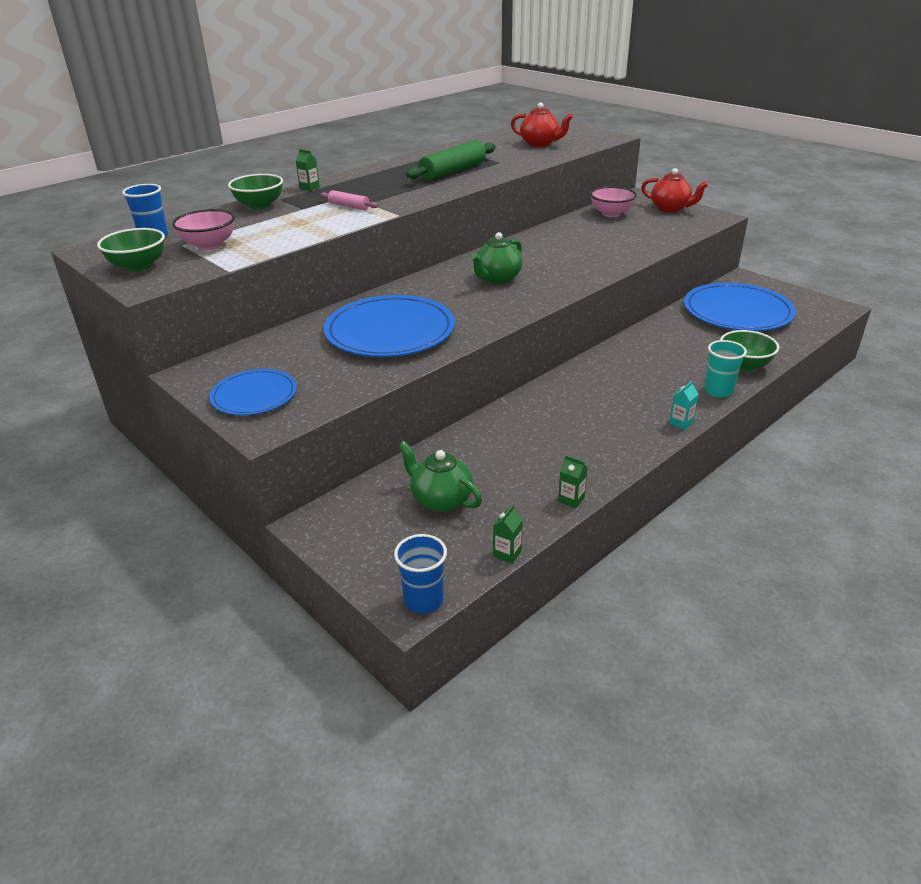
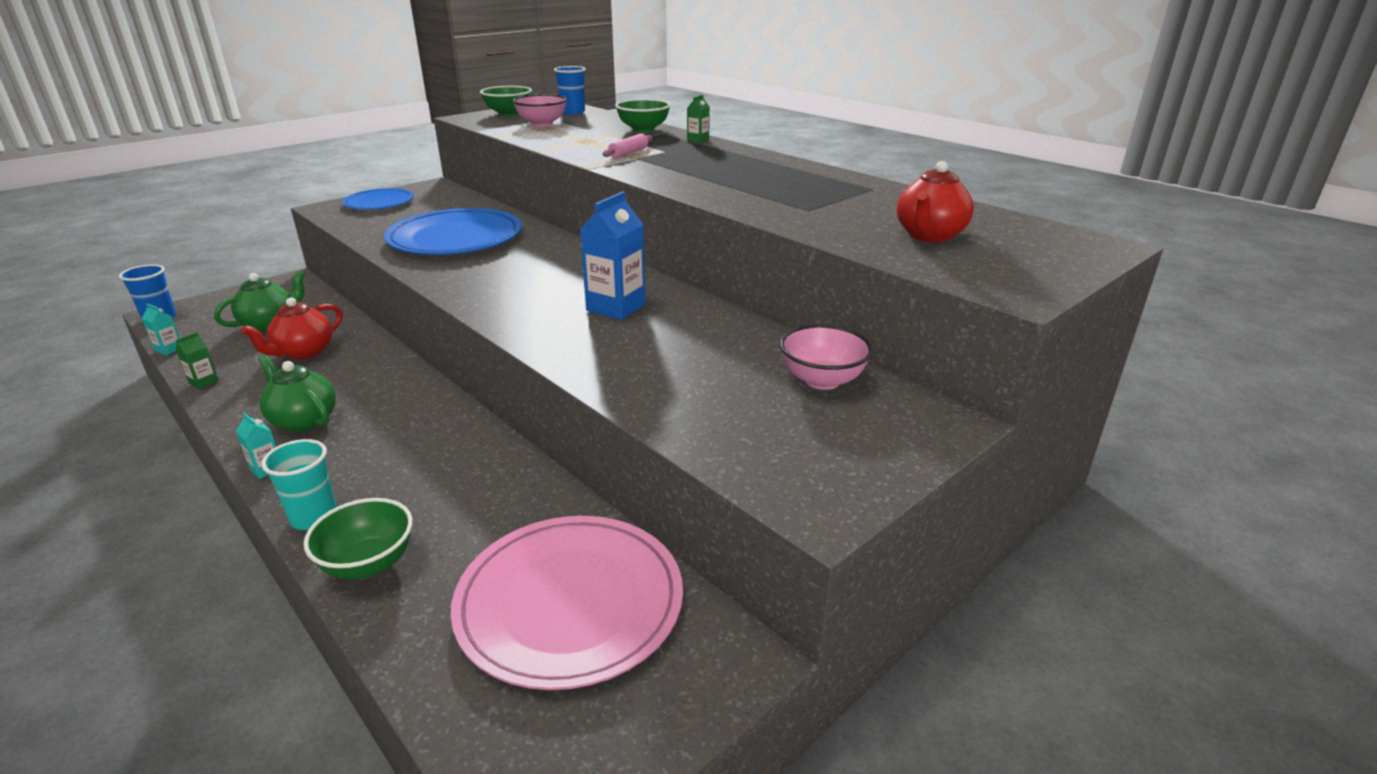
camera: 90 degrees right, 5 degrees down
green rolling pin [406,140,496,181] -> none
green teapot [471,232,522,284] -> green teapot moved to [259,355,336,432]
green carton [493,505,523,564] -> turquoise carton [142,304,180,356]
red teapot [641,168,709,213] -> red teapot moved to [241,298,343,360]
blue plate [684,283,796,331] -> pink plate [451,516,683,690]
none -> blue carton [580,191,646,320]

